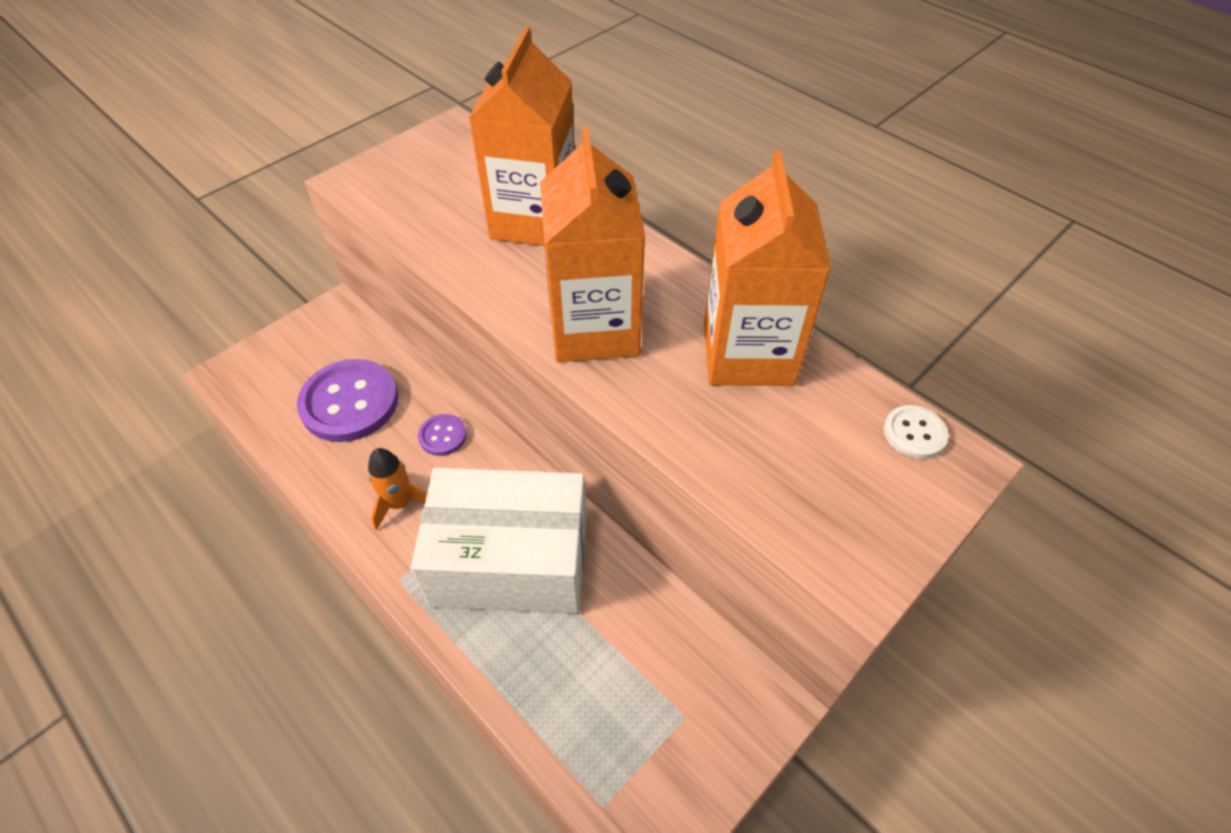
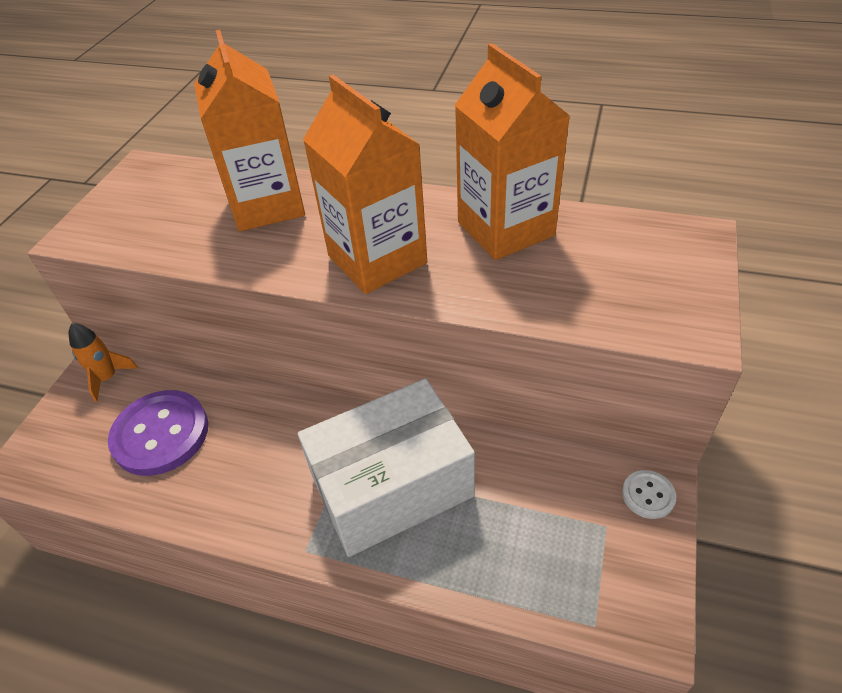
camera: 25 degrees left, 5 degrees down
orange rocket [368,448,427,530] -> orange rocket moved to [69,323,138,402]
purple button [418,414,467,456] -> none
white button [884,405,948,459] -> white button moved to [622,470,676,519]

